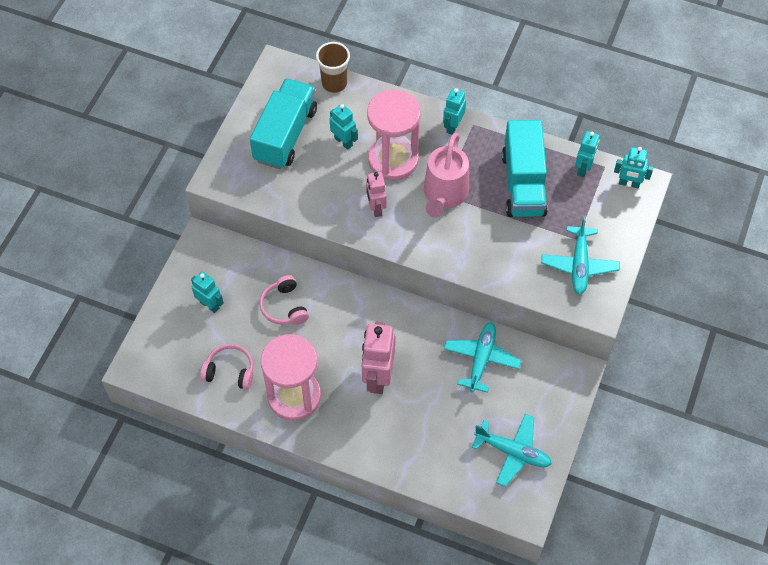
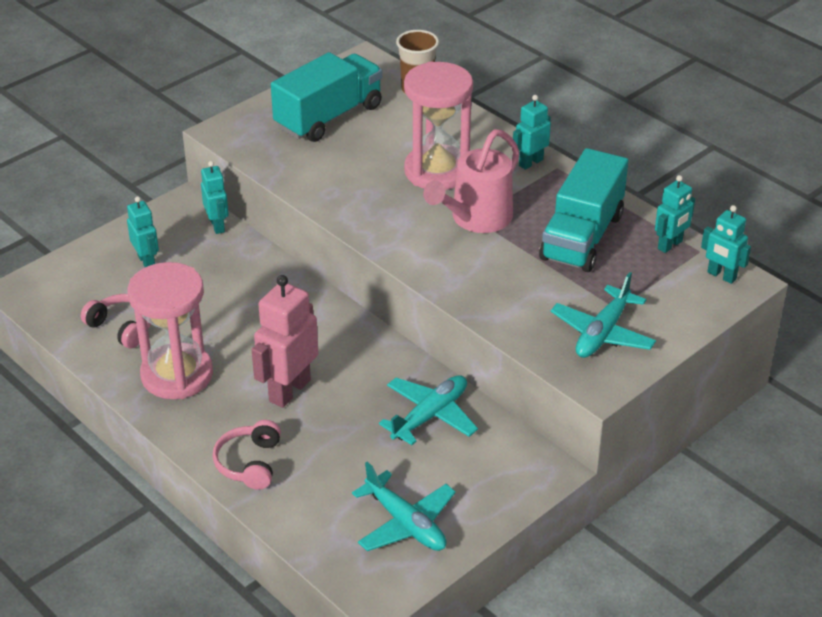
camera: 25 degrees right, 20 degrees down
pink headphones [259,275,309,325] -> pink headphones moved to [213,420,281,490]
turquoise robot [330,104,358,150] -> turquoise robot moved to [201,161,229,234]
pink robot [366,172,387,217] -> none

